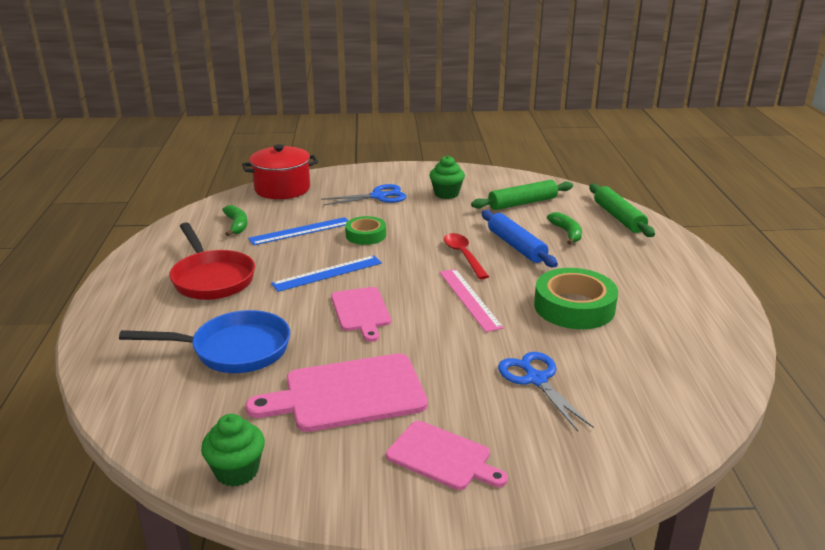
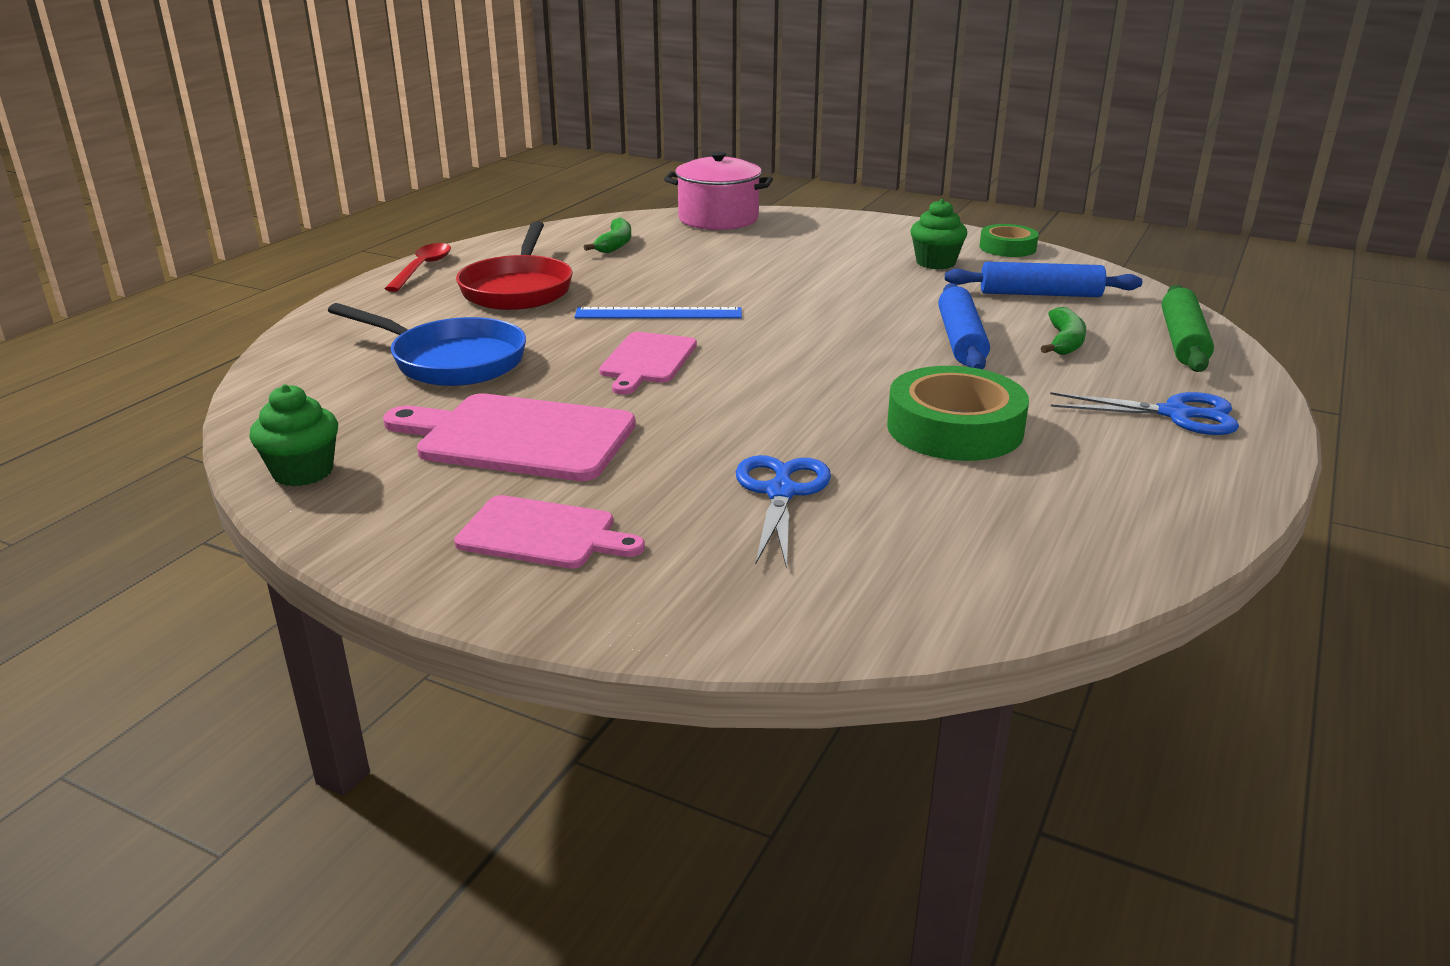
camera: 30 degrees right, 0 degrees up
red pot [242,144,318,199] -> pink pot [664,151,773,230]
blue ruler [248,217,348,245] -> none
blue scissors [321,184,406,205] -> blue scissors moved to [1050,392,1239,435]
green tape [345,216,386,245] -> green tape moved to [979,224,1039,257]
pink cutting board [386,421,508,490] -> pink cutting board turned 45 degrees counterclockwise [454,495,645,569]
pink ruler [440,269,504,332] -> none
red spoon [444,233,489,279] -> red spoon moved to [384,243,451,292]
green rolling pin [471,180,573,210] -> blue rolling pin [945,262,1142,297]

